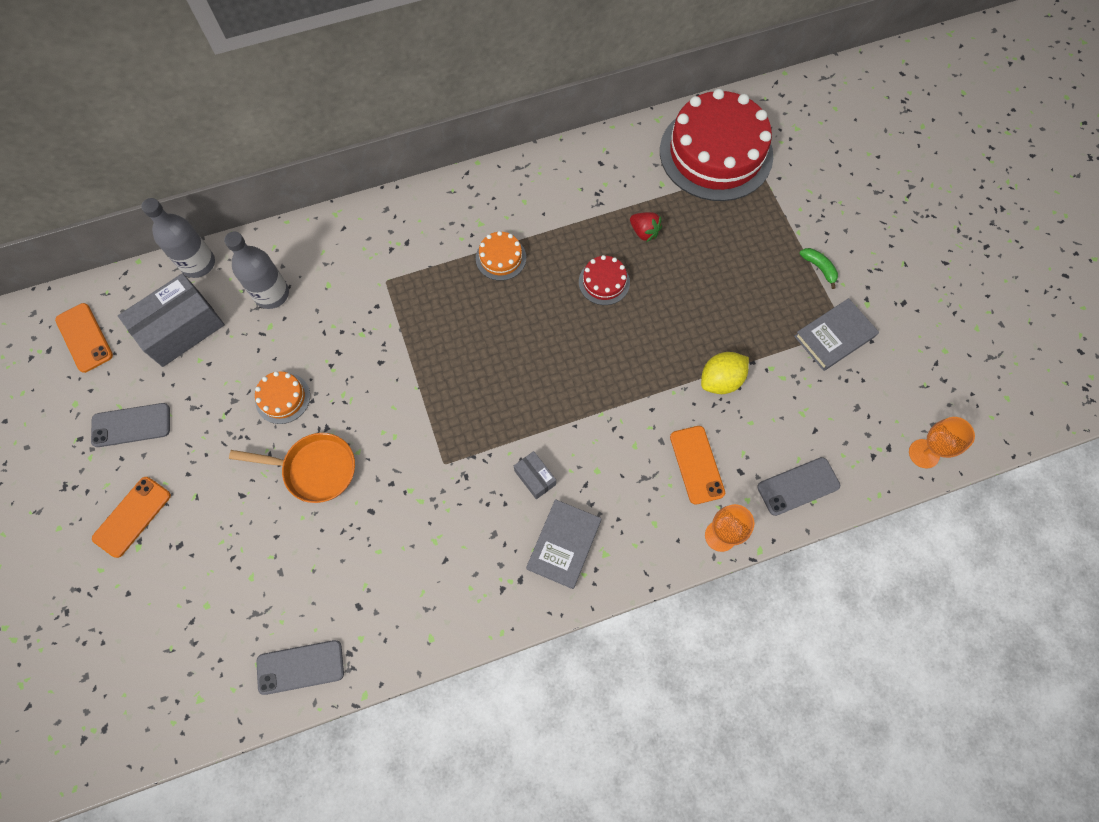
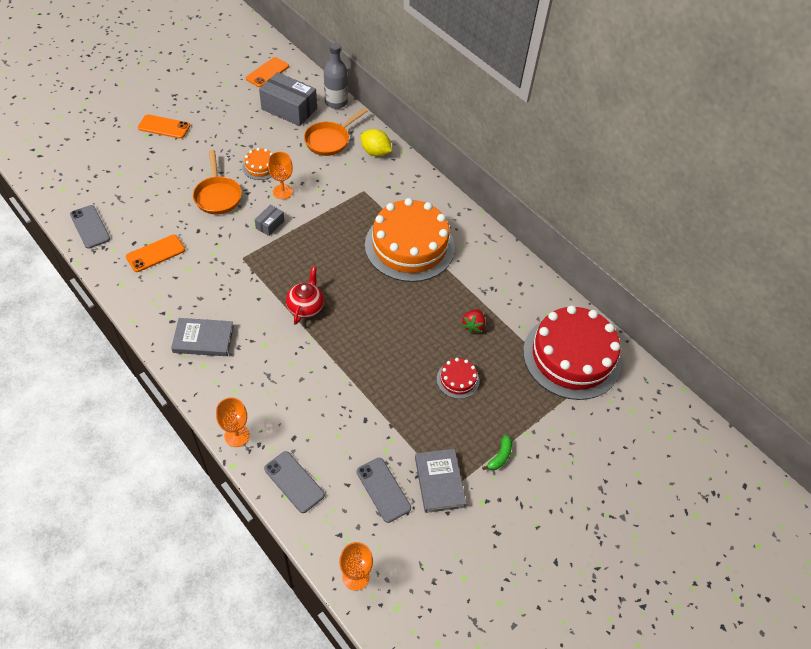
camera: 65 degrees right, 15 degrees down
grey phone [91,403,170,447] -> grey phone moved to [356,458,411,523]
grey bottle [224,232,289,309] -> orange pan [304,108,367,156]
orange cake [476,231,526,281] -> orange cake [365,198,455,282], size x2.35
grey box [514,451,556,499] -> grey box moved to [255,205,285,236]
red cake [579,255,630,305] -> red cake moved to [437,358,479,399]
orange phone [670,426,725,505] -> orange phone moved to [126,235,185,272]
yellow lemon [701,352,749,394] -> yellow lemon moved to [361,129,392,156]
grey book [794,298,879,371] -> grey book turned 45 degrees clockwise [415,449,466,513]
none -> orange goblet [268,152,293,199]
none -> red teapot [286,266,324,324]

